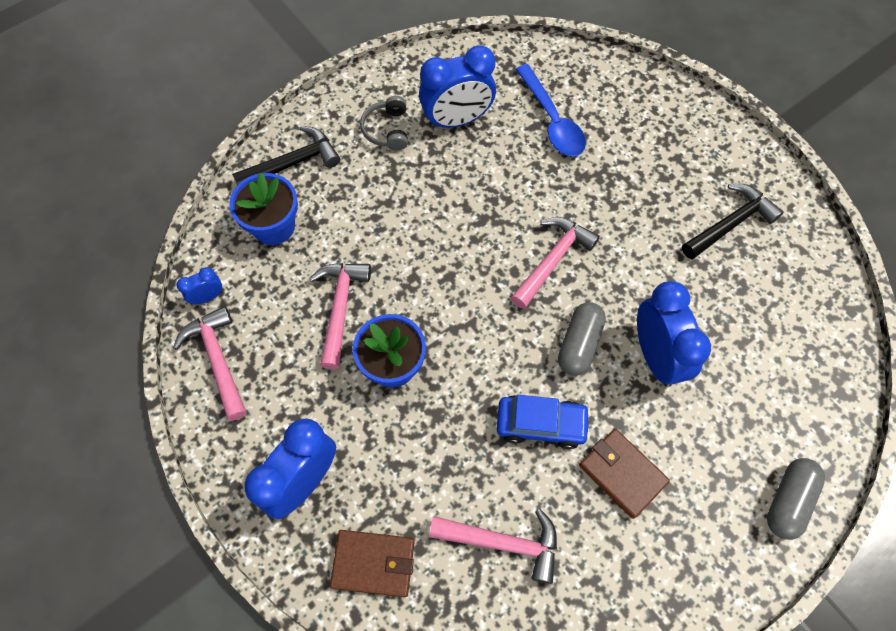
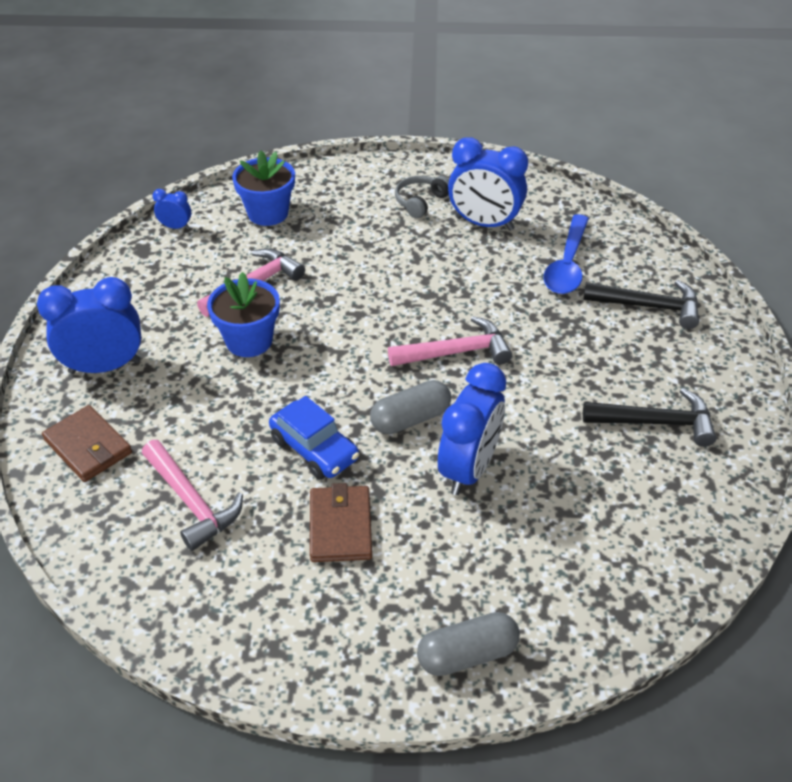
camera: 40 degrees right, 20 degrees down
pink hammer [173,306,247,421] -> none
black hammer [232,126,340,185] -> black hammer moved to [583,280,699,329]

